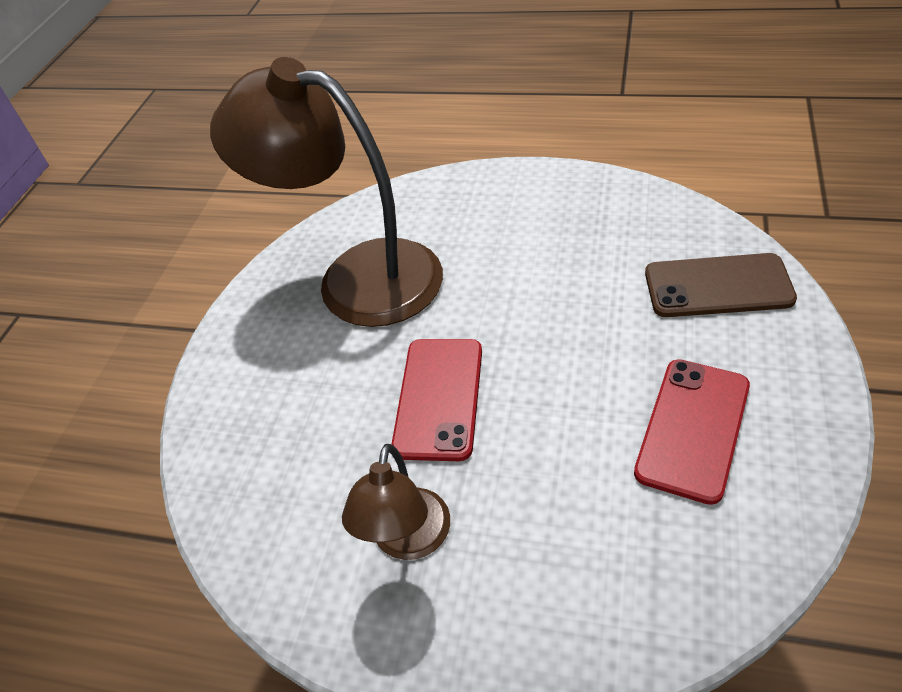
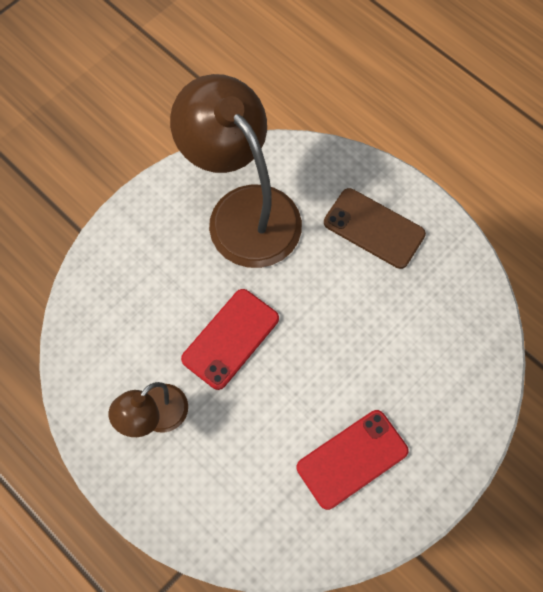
camera: 25 degrees right, 20 degrees up
brown phone [645,253,797,317] -> brown phone moved to [324,188,426,269]

